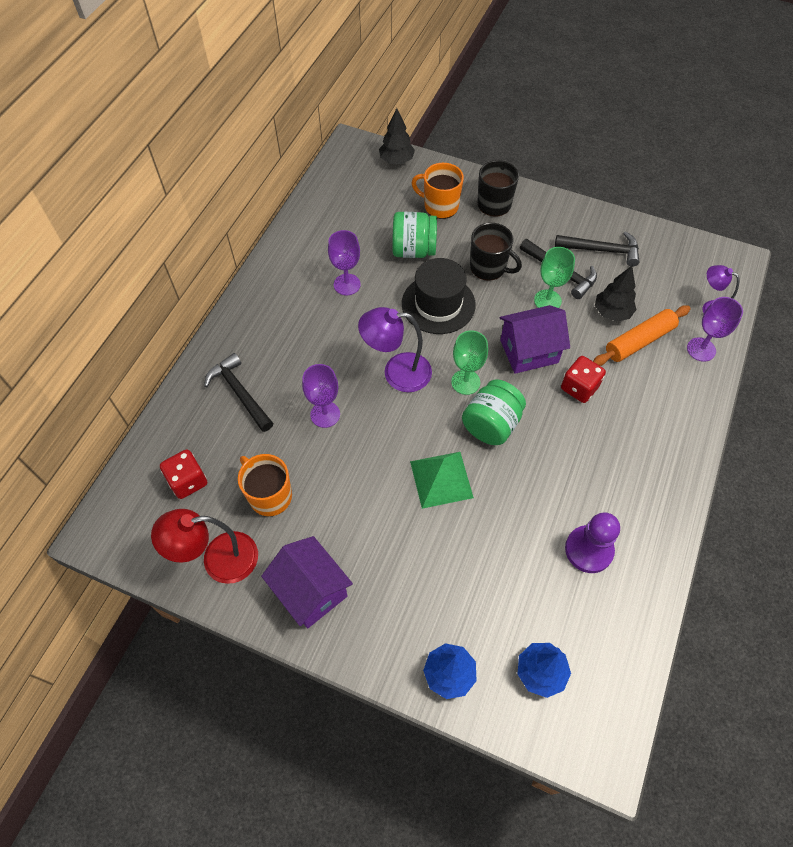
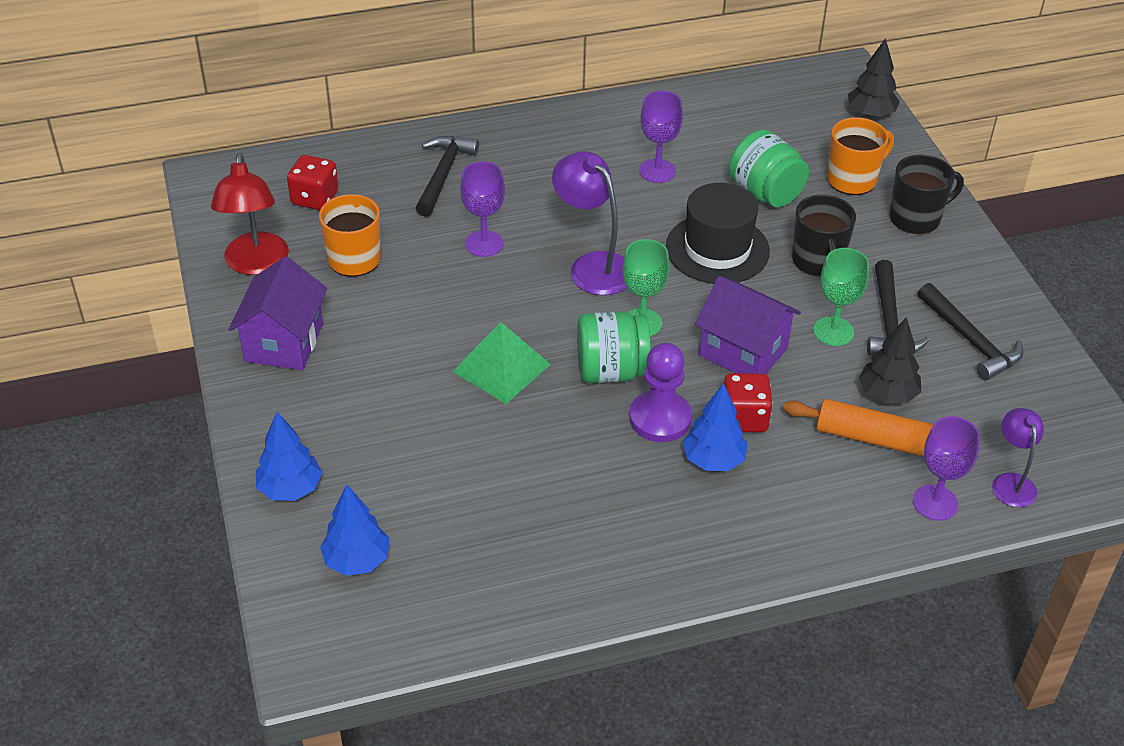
camera: 50 degrees right, 15 degrees down
red lamp [151,509,258,584] -> red lamp turned 135 degrees counterclockwise [211,153,289,275]
orange mug [411,163,464,219] -> orange mug turned 75 degrees clockwise [827,117,894,195]
purple pawn [565,512,620,573] -> purple pawn moved to [629,343,692,442]
none -> blue tree [682,383,748,471]

